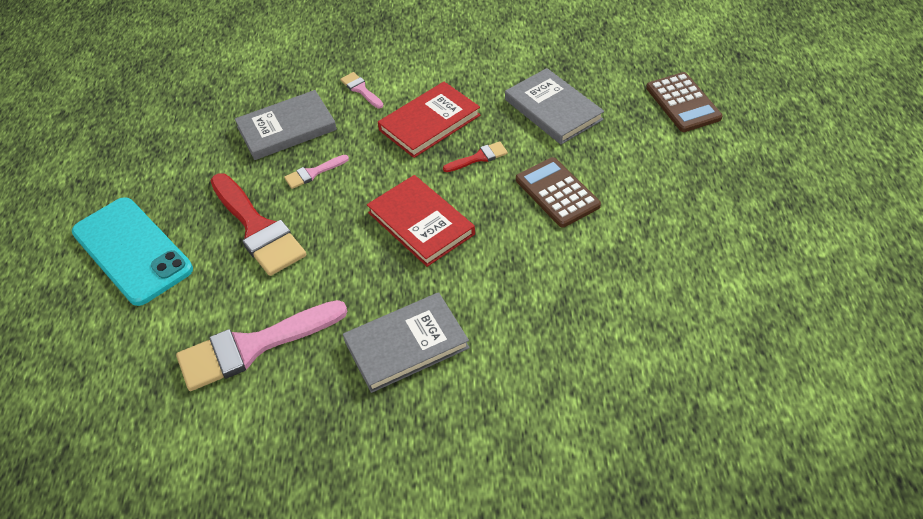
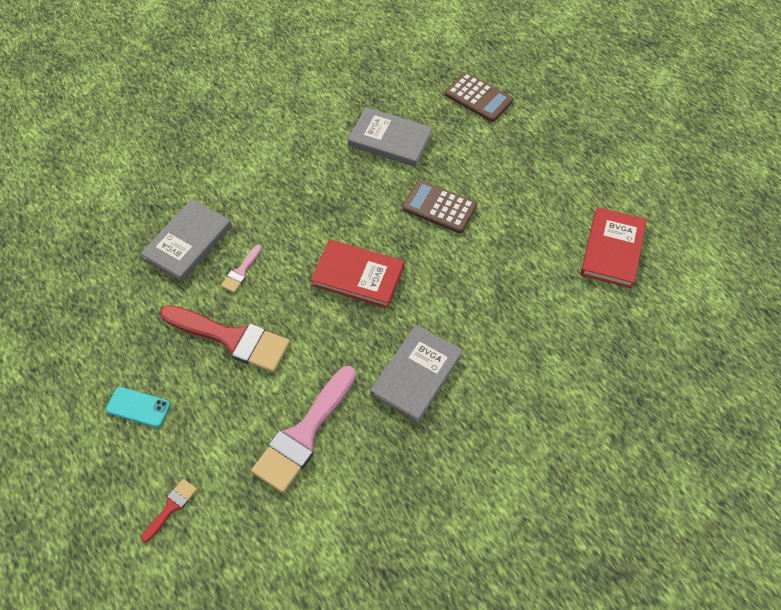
camera: 35 degrees left, 10 degrees up
turquoise phone [72,197,193,306] -> turquoise phone [106,387,170,428], size x0.47
pink brush [340,72,383,109] -> none
red book [378,82,480,158] -> red book moved to [581,207,647,288]
red brush [443,141,508,172] -> red brush moved to [141,479,197,543]

